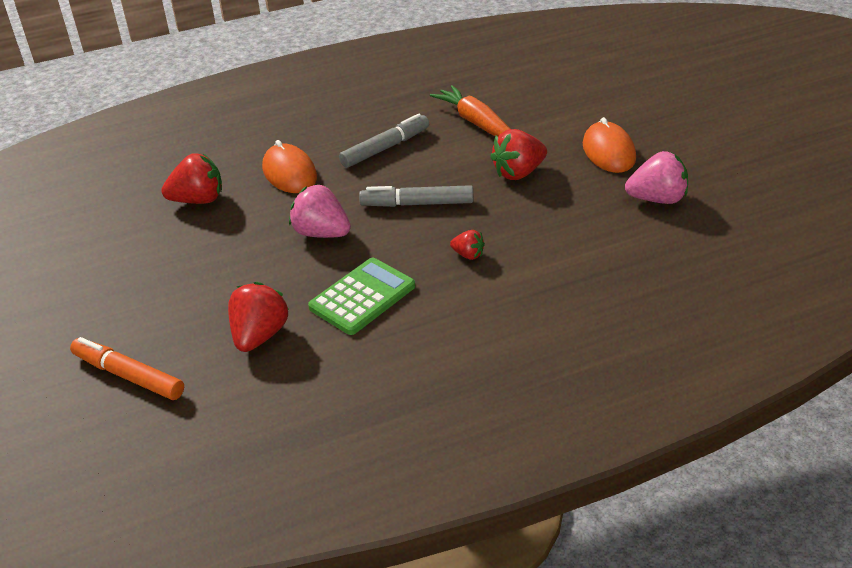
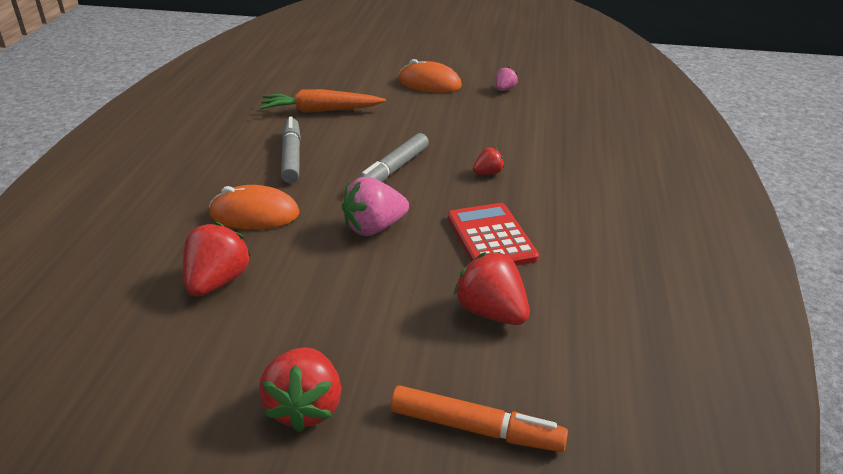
camera: 60 degrees left, 5 degrees down
orange marker [70,337,184,400] -> orange marker turned 135 degrees counterclockwise [390,385,568,452]
green calculator [308,258,415,335] -> red calculator [448,203,539,266]
red strawberry [490,129,547,180] -> red strawberry moved to [259,347,341,432]
pink strawberry [625,151,688,204] -> pink strawberry [495,67,518,91], size x0.54

